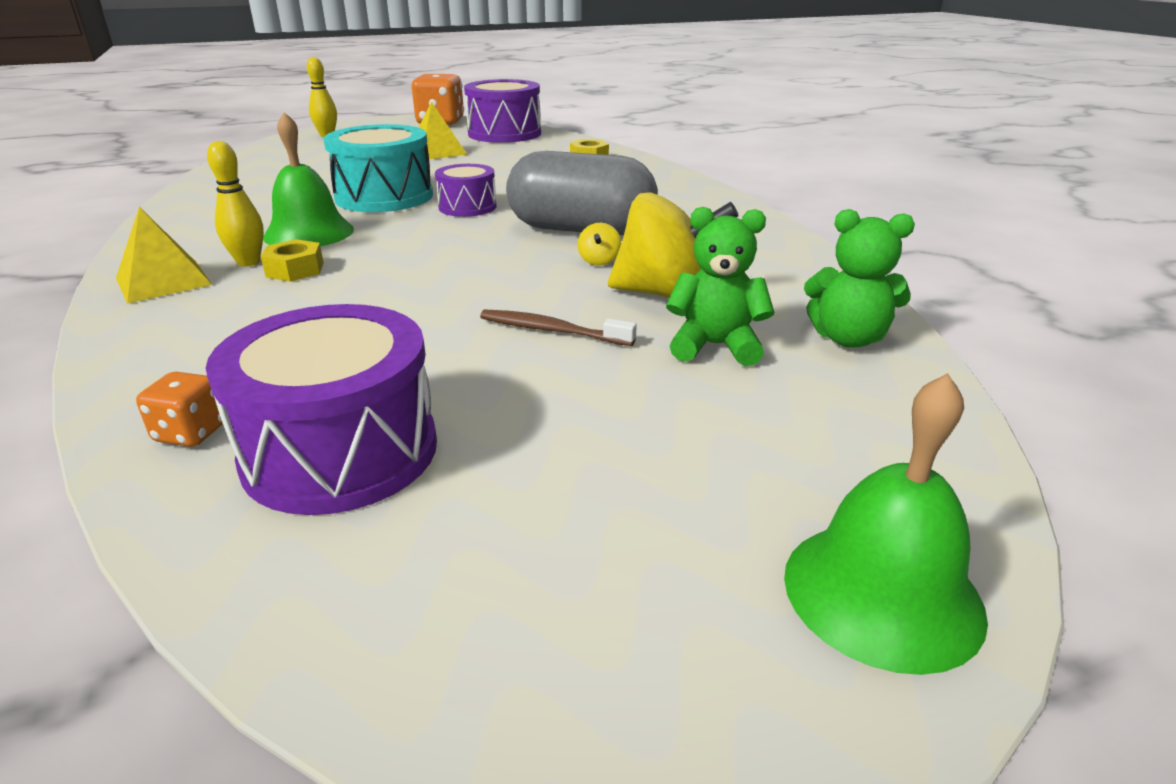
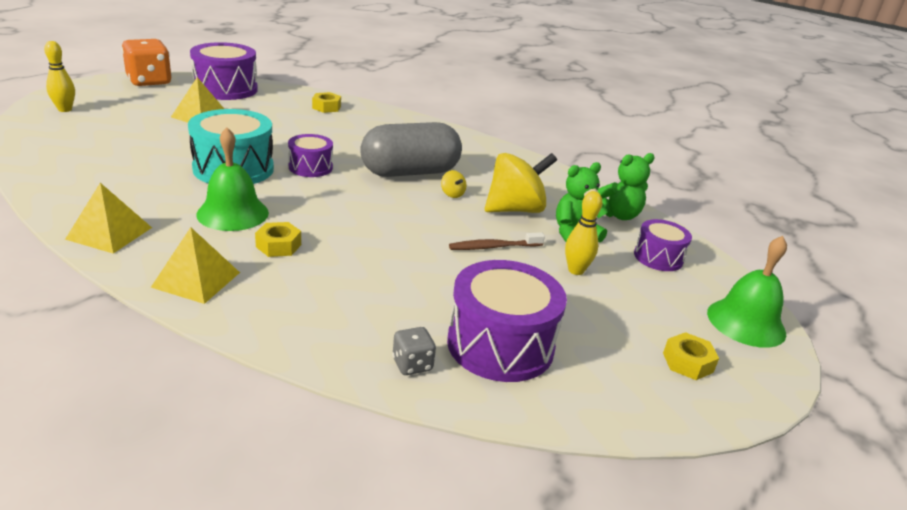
camera: 40 degrees left, 0 degrees up
orange dice [136,372,223,447] -> grey dice [392,327,436,375]
yellow bowling pin [207,141,264,267] -> yellow bowling pin moved to [565,191,603,275]
none -> yellow pyramid [65,183,152,254]
none -> purple drum [634,219,692,271]
none -> yellow nut [663,332,719,380]

